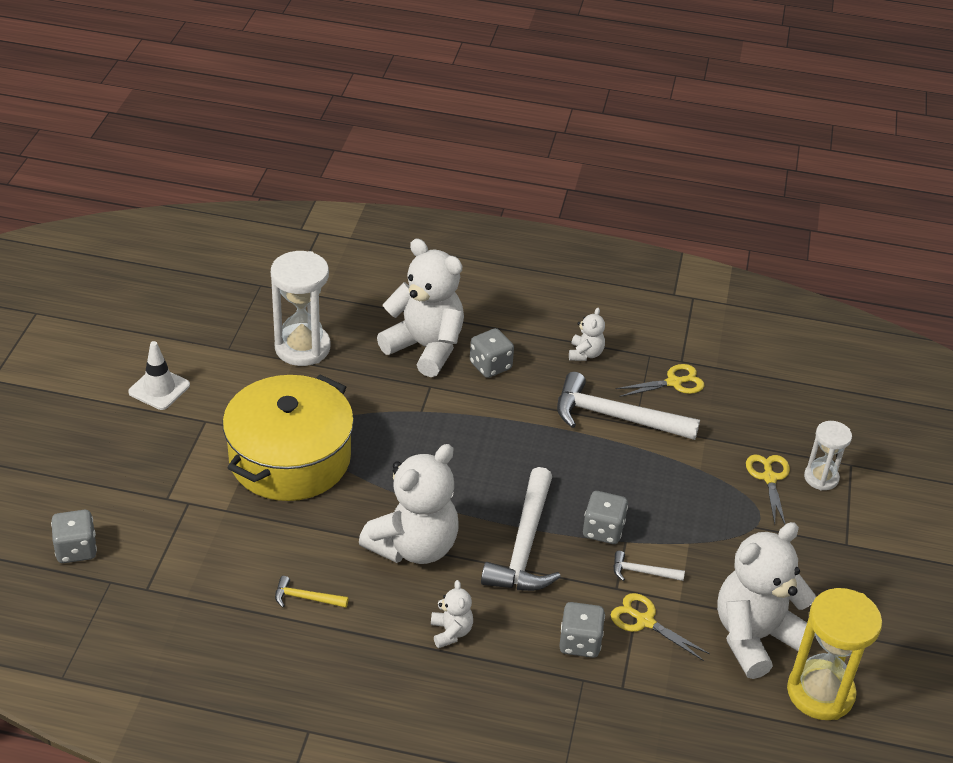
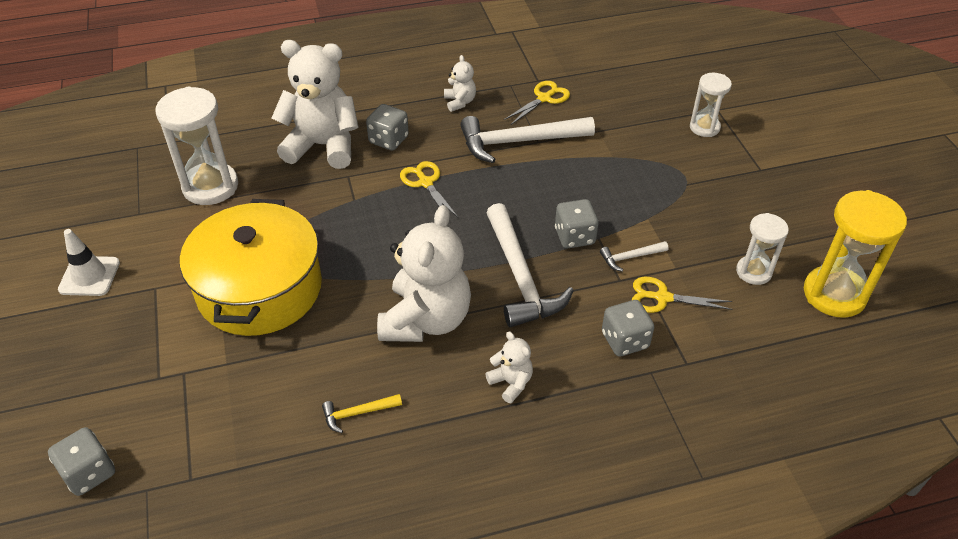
camera: 25 degrees left, 5 degrees up
white teddy bear [717,522,816,679] -> white hourglass [736,213,789,285]
yellow scissors [746,454,790,525] -> yellow scissors moved to [400,161,458,217]

